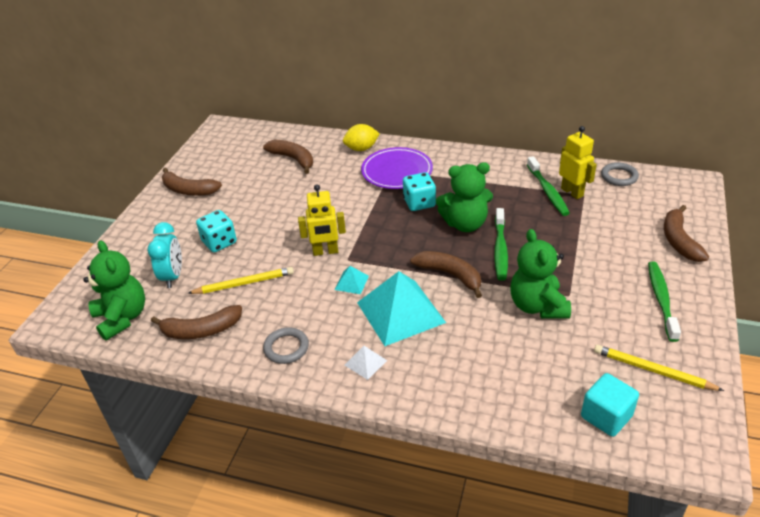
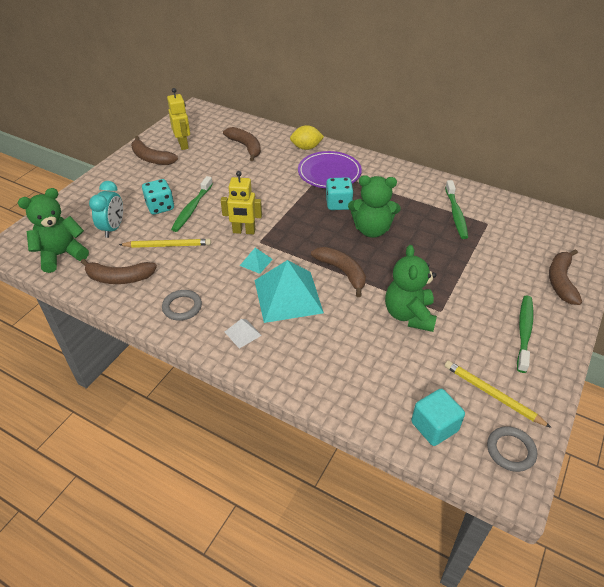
camera: 10 degrees right, 5 degrees up
green teddy bear [83,240,145,341] -> green teddy bear turned 105 degrees counterclockwise [18,188,89,273]
green toothbrush [494,208,508,281] -> green toothbrush moved to [171,176,213,232]
yellow robot [559,126,597,199] -> yellow robot moved to [167,88,190,150]
grey ring [601,162,639,186] -> grey ring moved to [487,426,537,472]

